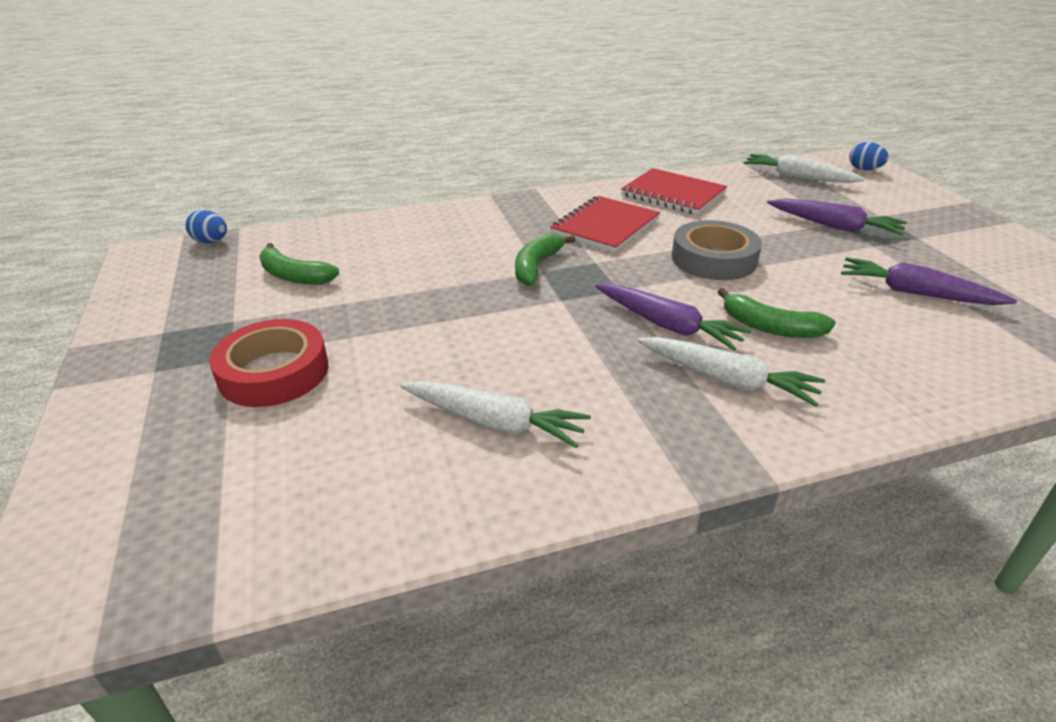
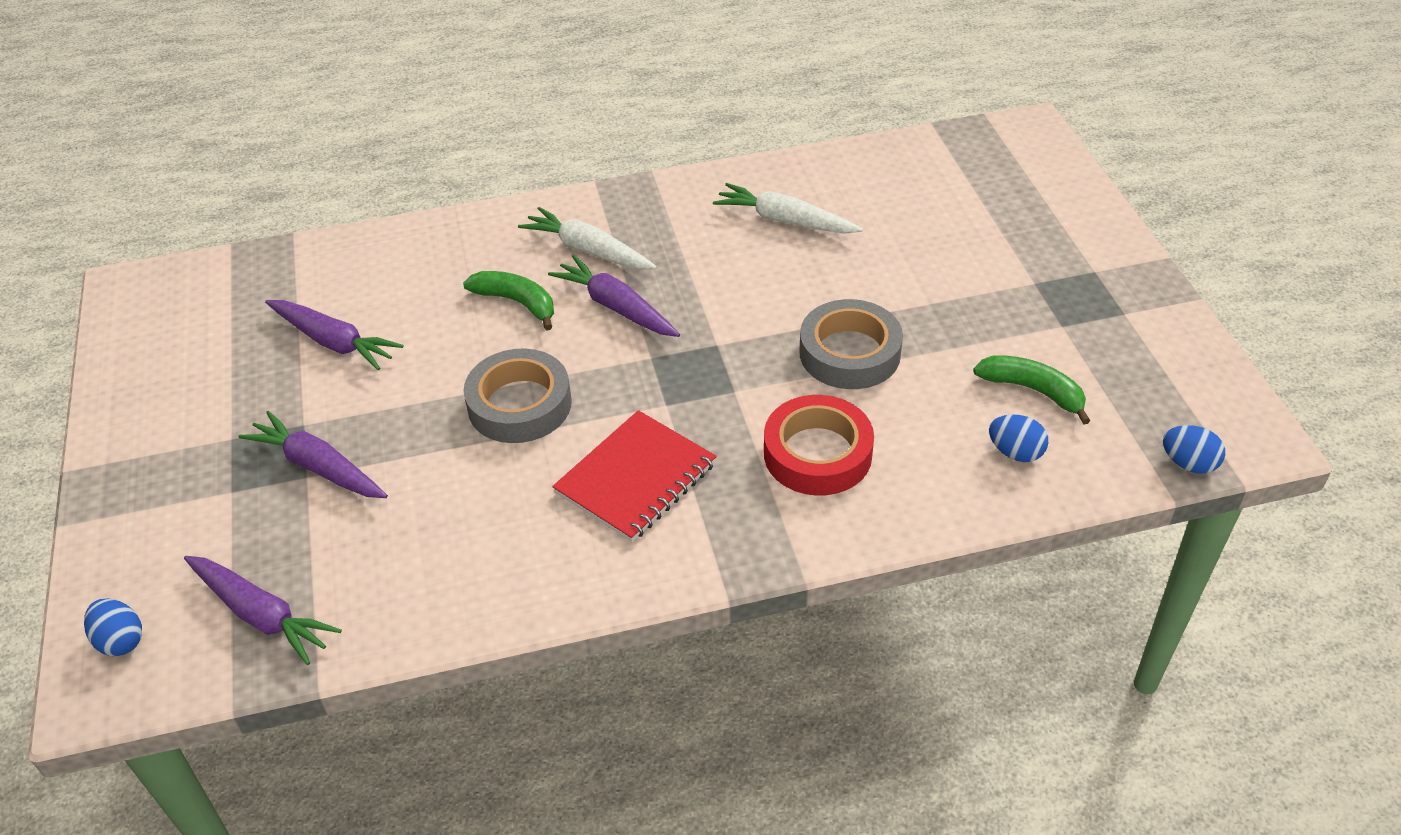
camera: 175 degrees left, 10 degrees up
red tape [209,319,328,407] -> red tape moved to [764,395,874,496]
green banana [515,233,576,286] -> none
red notebook [621,168,727,215] -> none
white carrot [744,154,865,183] -> purple carrot [184,556,342,665]
none -> grey tape [799,299,903,389]
none -> blue egg [989,414,1048,462]

